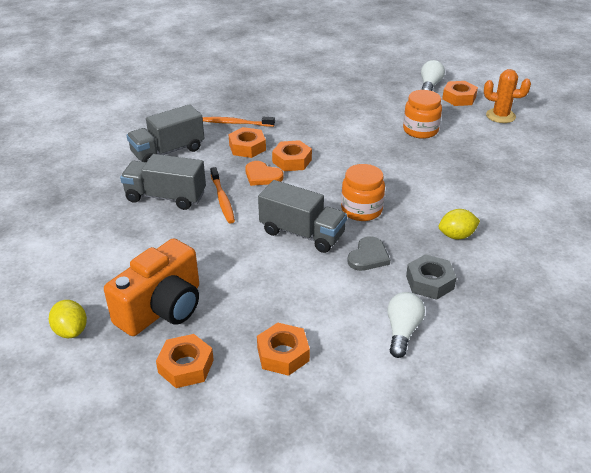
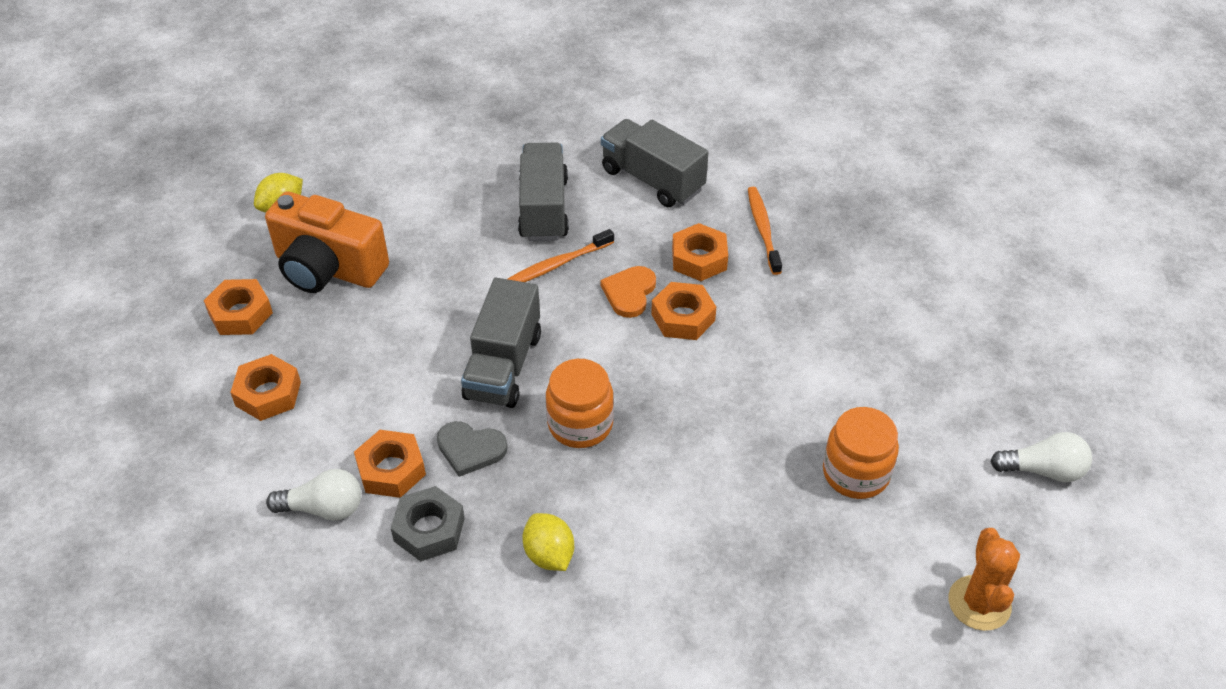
camera: 75 degrees right, 10 degrees up
orange nut [442,81,478,106] -> orange nut moved to [354,430,426,498]

